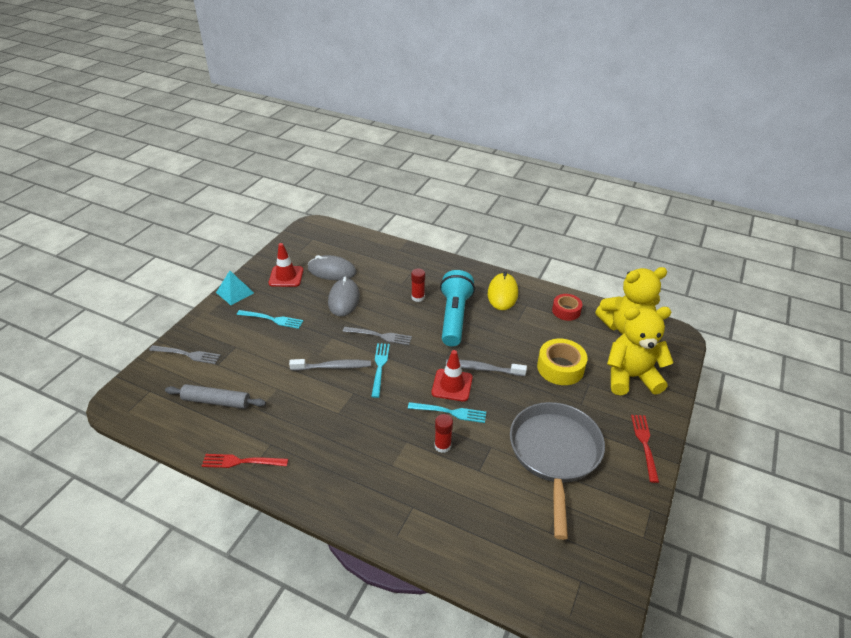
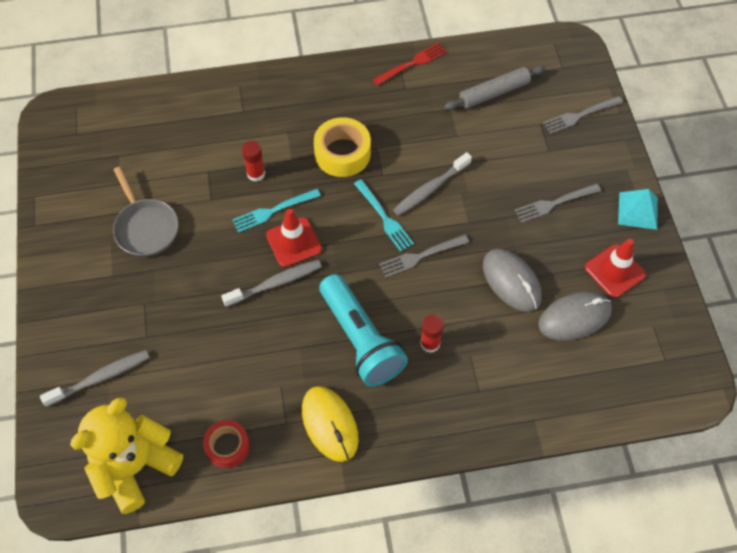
camera: 145 degrees right, 20 degrees up
turquoise fork [237,310,303,329] -> grey fork [514,183,601,223]
grey pan [510,402,605,540] -> grey pan [113,167,179,257], size x0.62
yellow tape [537,339,587,385] -> yellow tape moved to [314,117,371,177]
yellow teddy bear [607,307,674,395] -> grey toothbrush [40,350,149,407]
red fork [631,415,659,483] -> none

